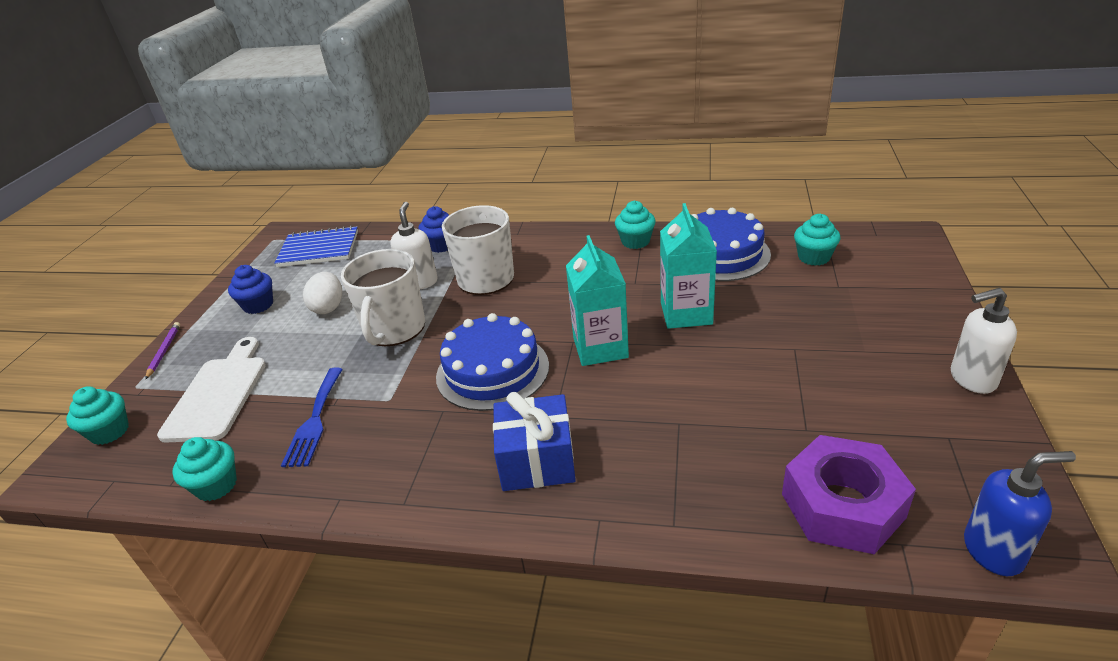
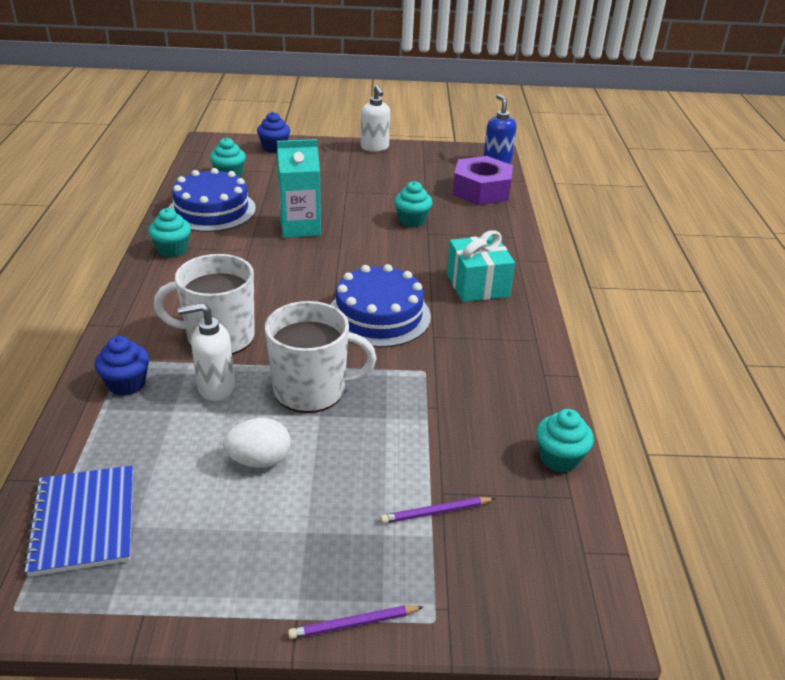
camera: 105 degrees left, 0 degrees up
turquoise cupcake [66,386,129,445] -> turquoise cupcake moved to [394,181,433,227]
white cutting board [157,337,266,443] -> purple pencil [380,497,496,524]
blue cupcake [228,265,273,314] -> blue cupcake moved to [257,112,290,153]
blue fork [281,367,343,467] -> none
blue gift [493,392,576,491] -> turquoise gift [447,230,515,302]
turquoise carton [566,235,629,366] -> none

